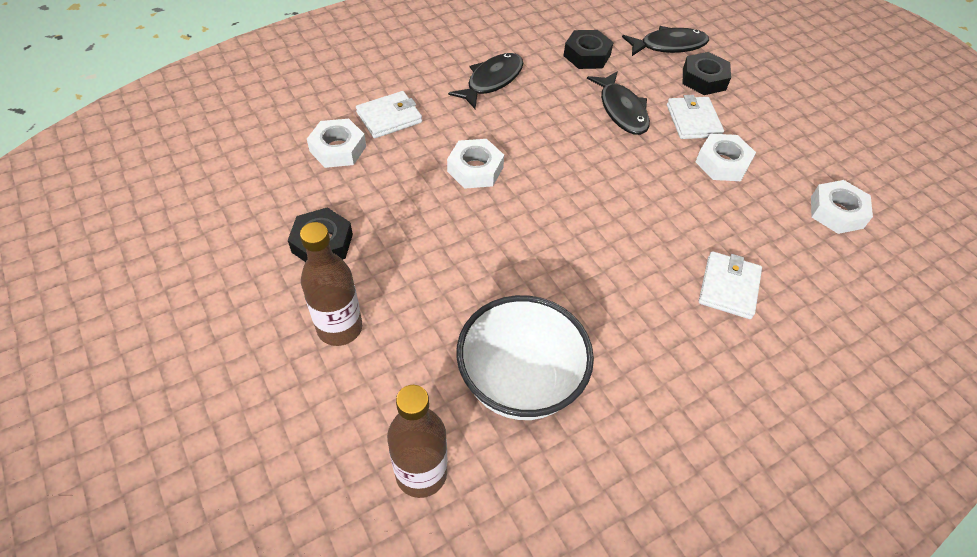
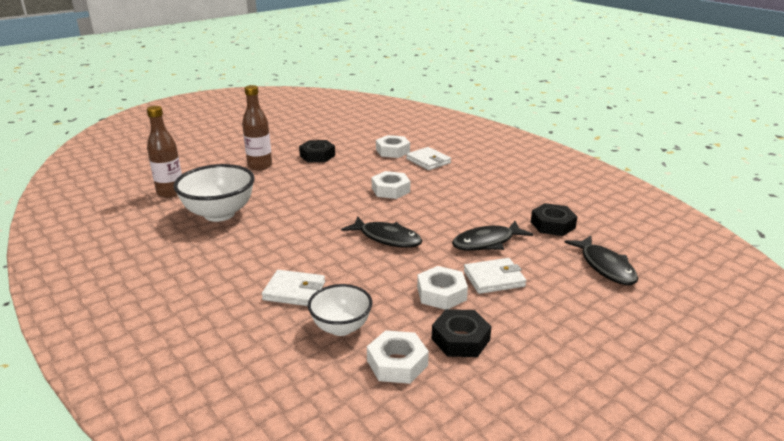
camera: 85 degrees right, 25 degrees down
black fish [448,53,523,109] -> black fish moved to [341,217,423,248]
black nut [683,52,731,95] -> black nut moved to [432,309,491,357]
none -> white bowl [308,284,372,336]

